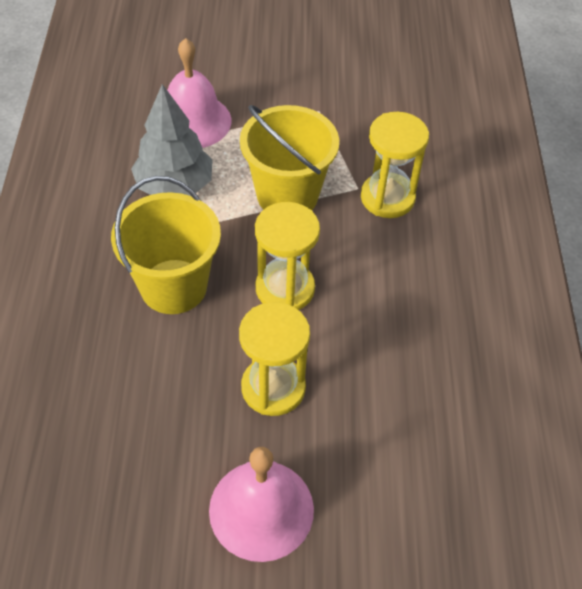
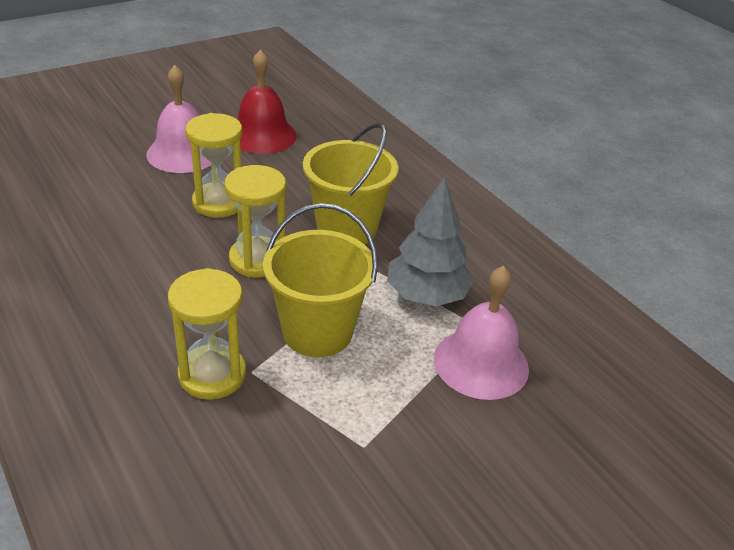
camera: 145 degrees right, 15 degrees down
none -> red bell [238,50,297,154]

